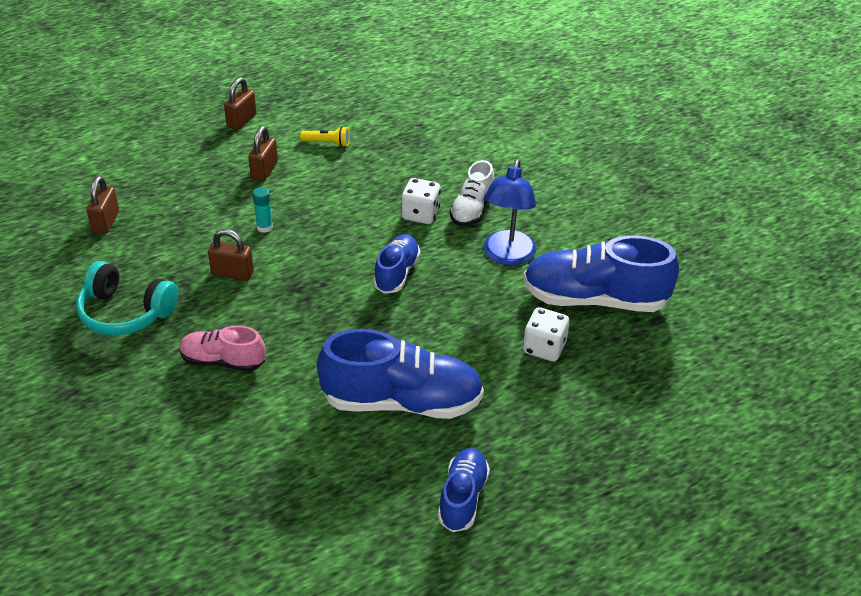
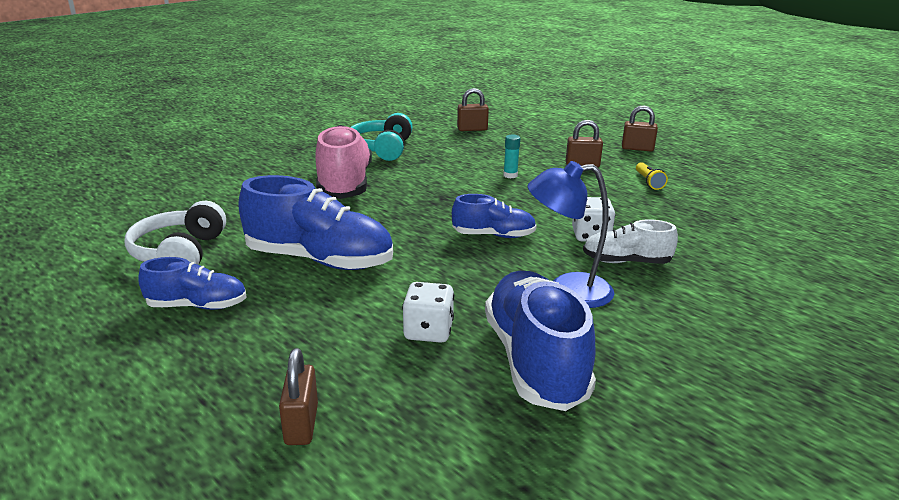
camera: 75 degrees right, 15 degrees down
pink shoe [179,325,265,372] -> pink shoe [315,125,372,199], size x1.77
brown padlock [208,229,254,281] -> brown padlock moved to [279,348,318,445]
blue shoe [317,329,484,419] -> blue shoe turned 60 degrees counterclockwise [238,175,393,270]
none -> white headphones [125,201,226,265]

